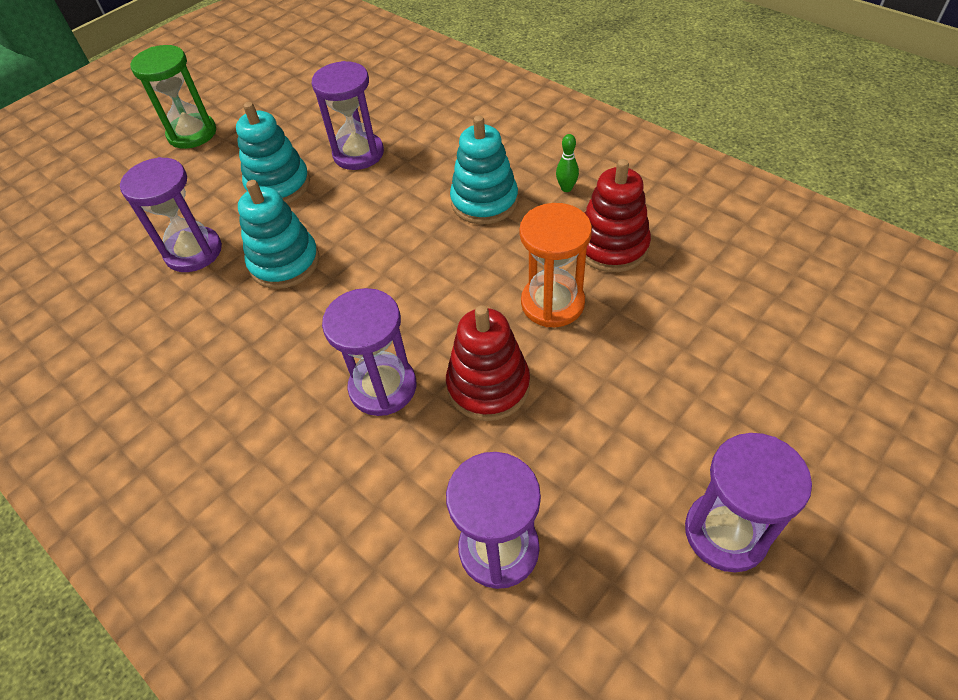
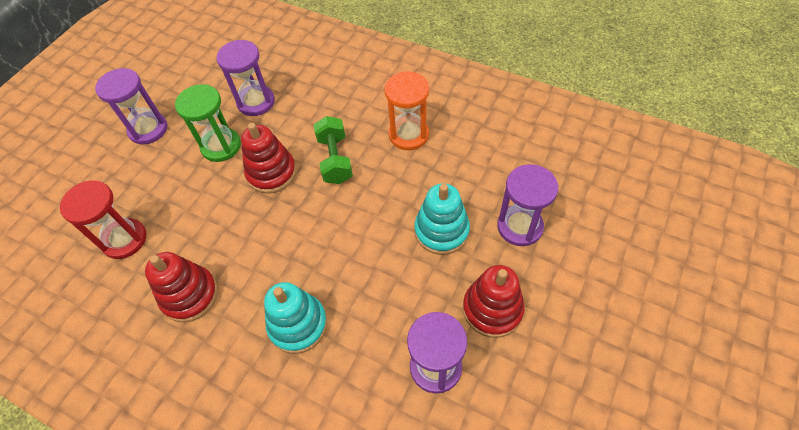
camera: 165 degrees right, 5 degrees up
green hourglass [130,45,216,149] -> green hourglass moved to [175,84,241,162]
turquoise stacking toy [236,102,310,204] -> red stacking toy [463,265,525,338]
purple hourglass [322,288,416,416] -> green dumbbell [314,116,353,184]
orange hourglass [519,203,592,327] -> orange hourglass moved to [384,71,429,150]
green bowling pin [556,134,579,192] -> none
none -> red hourglass [60,180,146,259]

